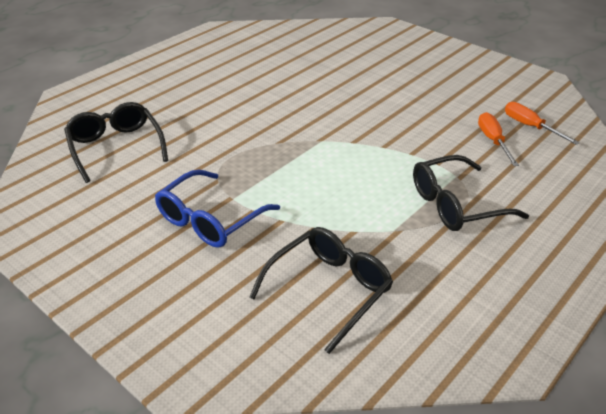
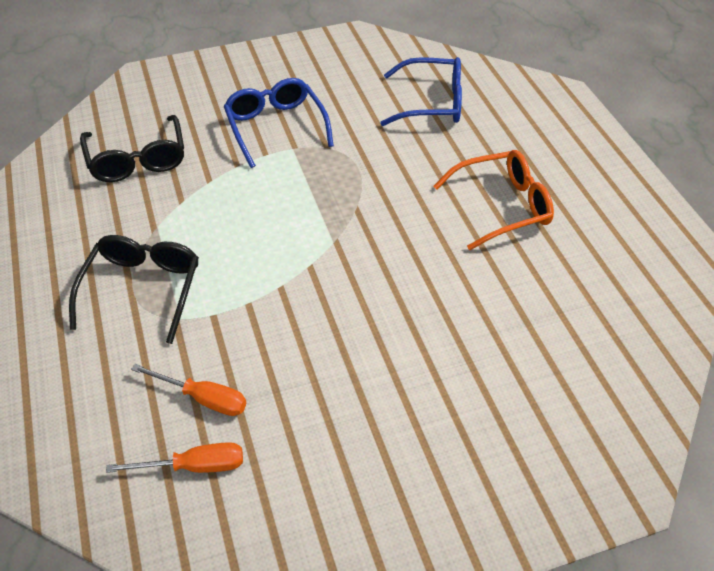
camera: 120 degrees right, 10 degrees up
black glasses [64,102,168,183] -> blue glasses [380,57,462,126]
none -> orange glasses [433,150,554,250]

